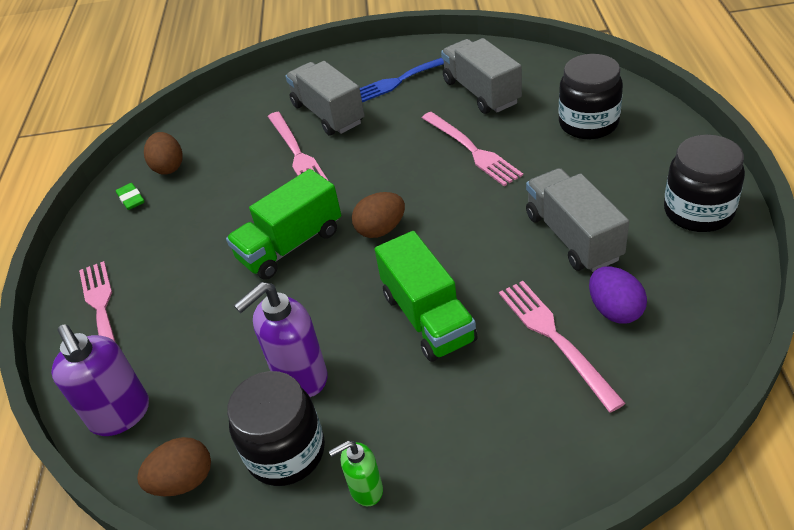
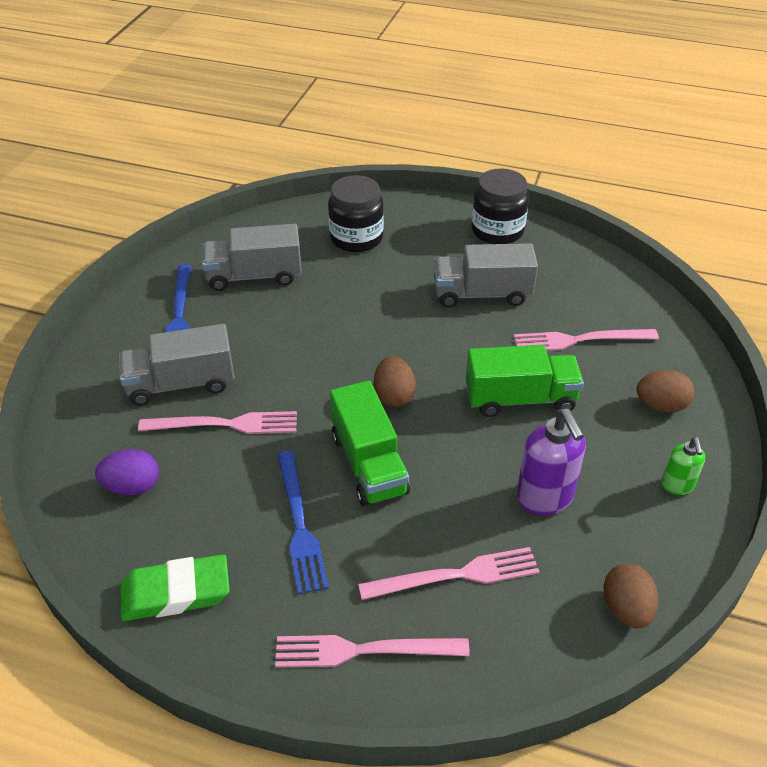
camera: 75 degrees left, 0 degrees up
purple soap dispenser [51,324,149,436] -> none
green eraser [116,183,144,210] -> green eraser [121,554,230,621], size x1.99
brown egg [144,132,183,175] -> brown egg moved to [636,370,695,413]
black jar [227,371,325,486] -> none
pink fork [422,112,523,186] -> pink fork moved to [358,547,540,600]
purple egg [589,266,647,324] -> purple egg moved to [95,449,159,495]
none -> blue fork [277,450,329,595]

